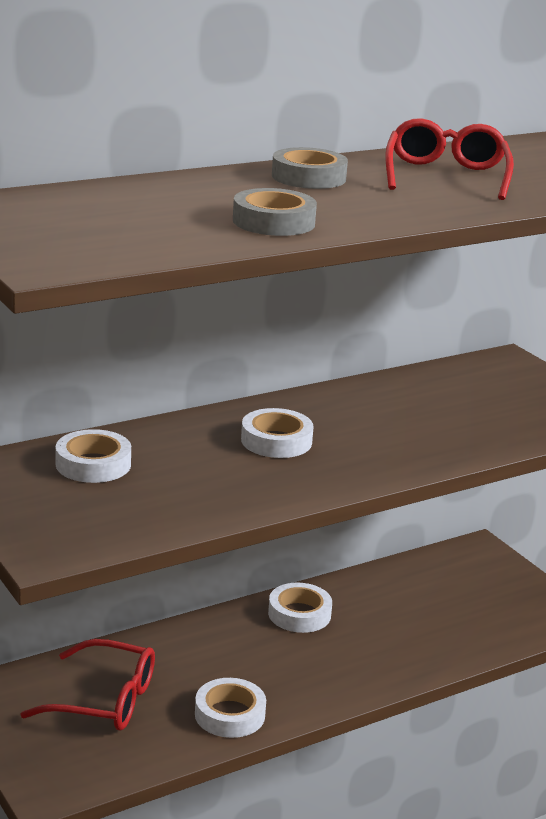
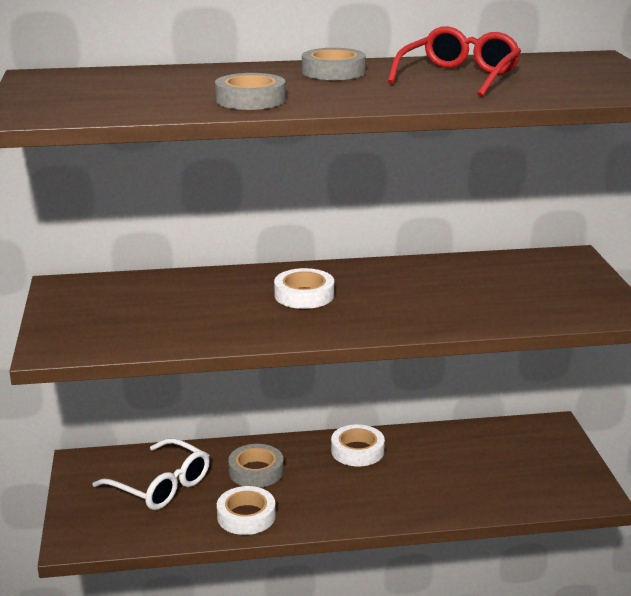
camera: 25 degrees right, 0 degrees up
red glasses [21,639,155,730] -> white glasses [92,438,210,510]
white tape [56,429,131,483] -> none
none -> grey tape [228,444,284,488]

